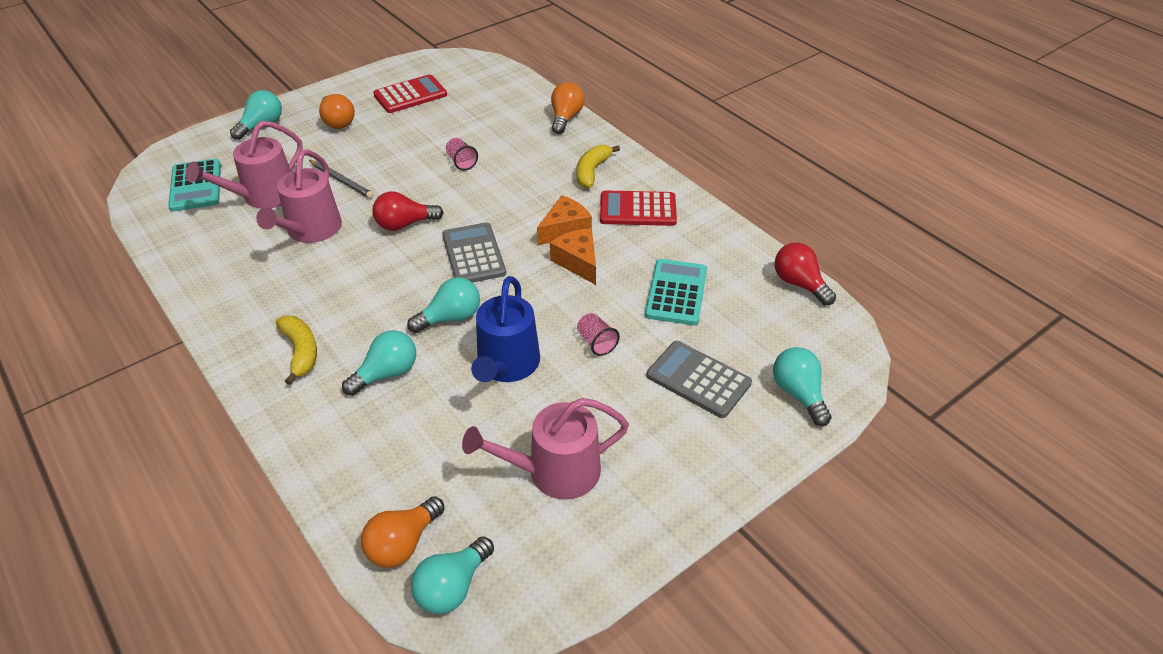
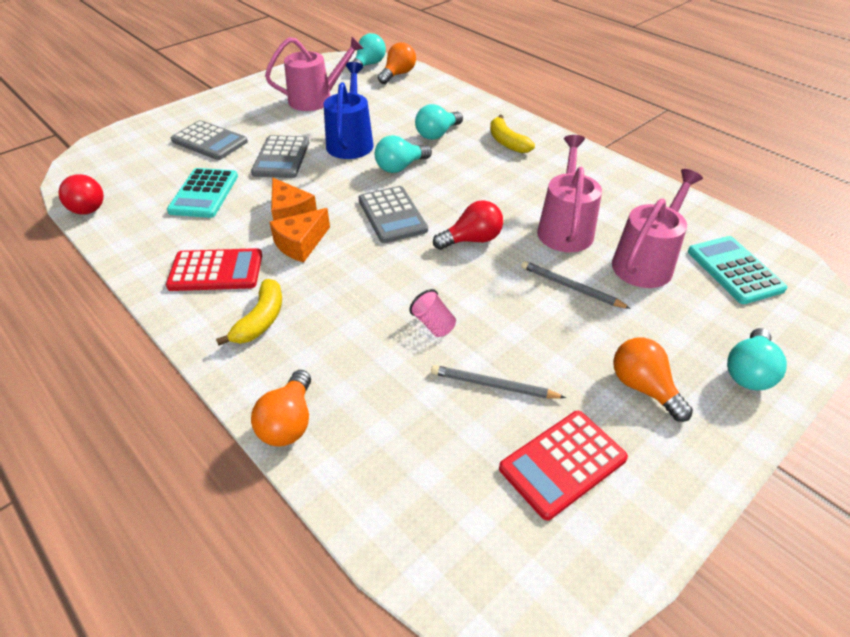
camera: 175 degrees right, 0 degrees up
pink cup [577,313,620,356] -> grey calculator [251,135,309,178]
turquoise light bulb [773,347,832,426] -> none
none -> grey pencil [431,365,566,399]

